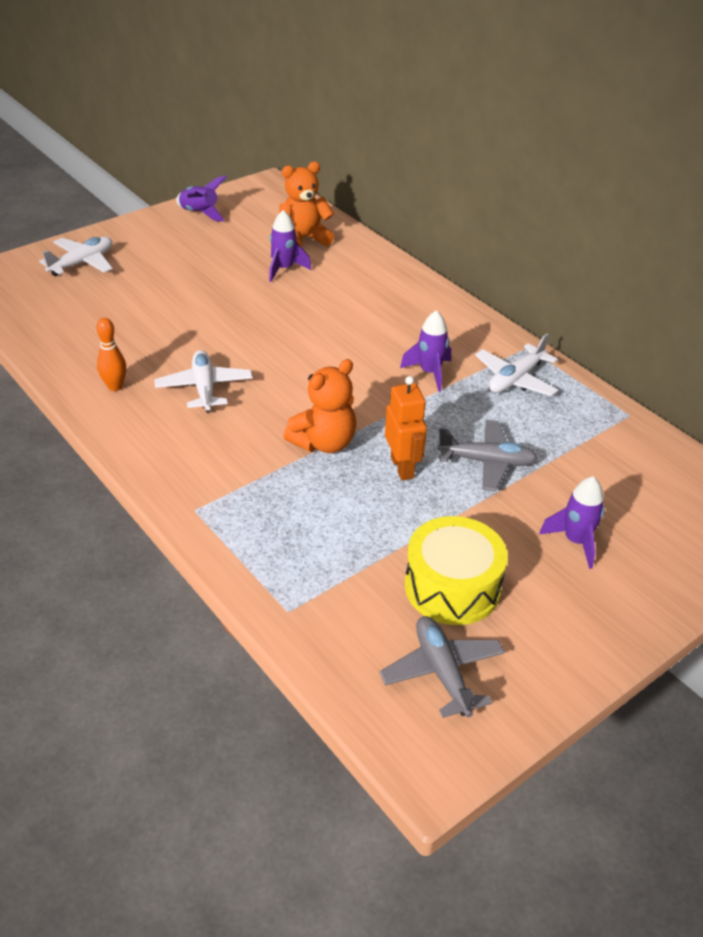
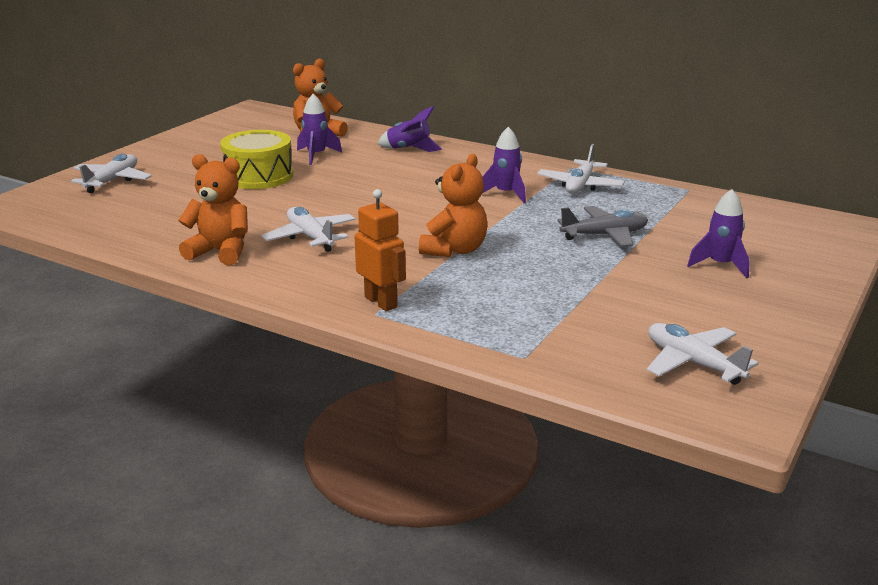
camera: 20 degrees left, 15 degrees down
orange bowling pin [96,318,126,391] -> orange teddy bear [178,154,248,265]
purple rocket [176,176,226,221] -> purple rocket moved to [378,106,442,152]
grey plane [379,616,505,718] -> white plane [647,323,759,385]
orange robot [385,376,427,480] -> orange robot moved to [355,189,406,311]
yellow drum [405,516,508,625] -> yellow drum moved to [220,130,293,189]

